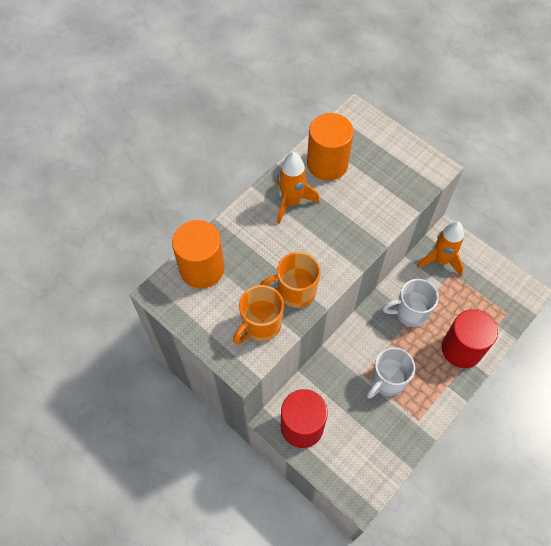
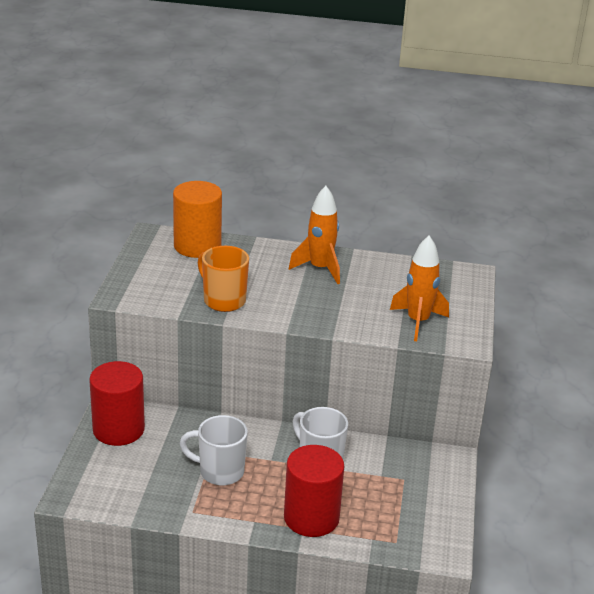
camera: 55 degrees right, 30 degrees down
orange mug [233,285,284,344] -> none
orange cylinder [307,113,354,181] -> none
orange rocket [417,221,464,277] -> orange rocket moved to [390,236,449,341]

